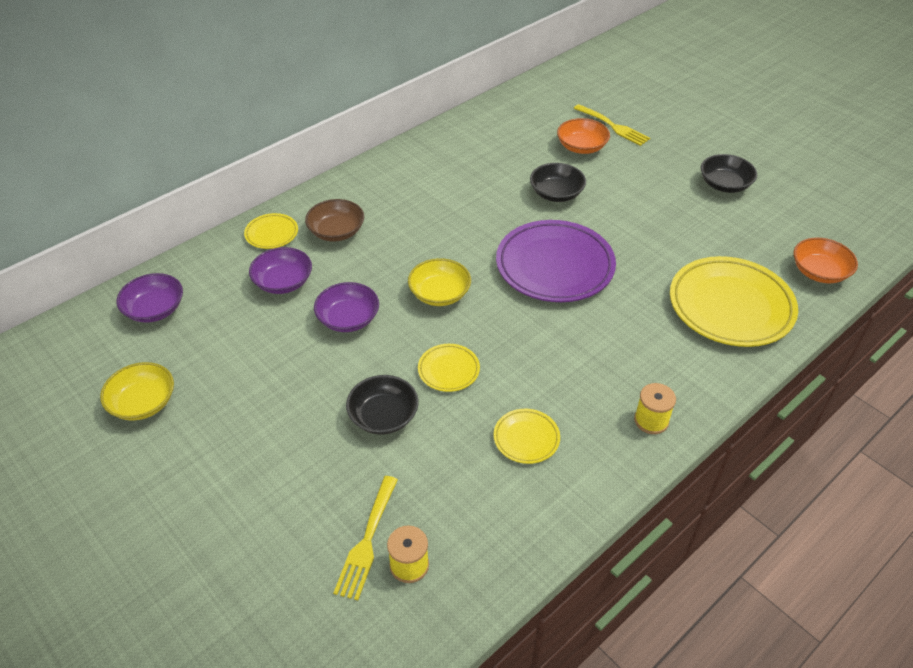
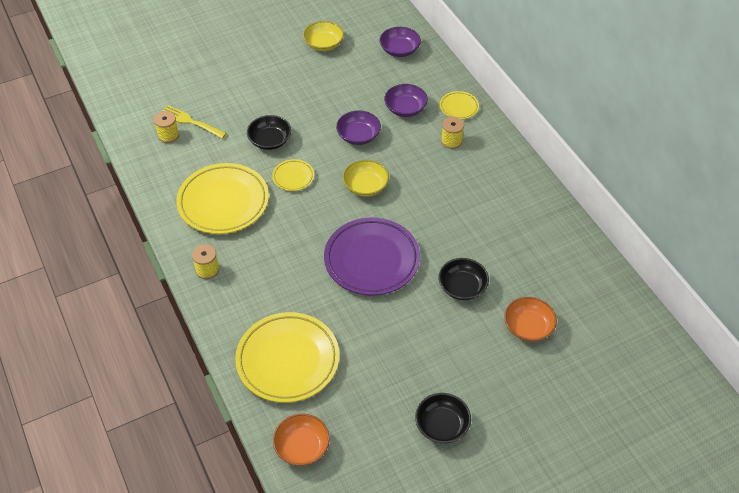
camera: 105 degrees right, 5 degrees up
brown bowl [305,199,364,242] -> yellow spool [441,117,464,149]
yellow plate [494,409,560,464] -> yellow plate [176,163,269,234], size x2.14
yellow fork [573,104,650,146] -> none

